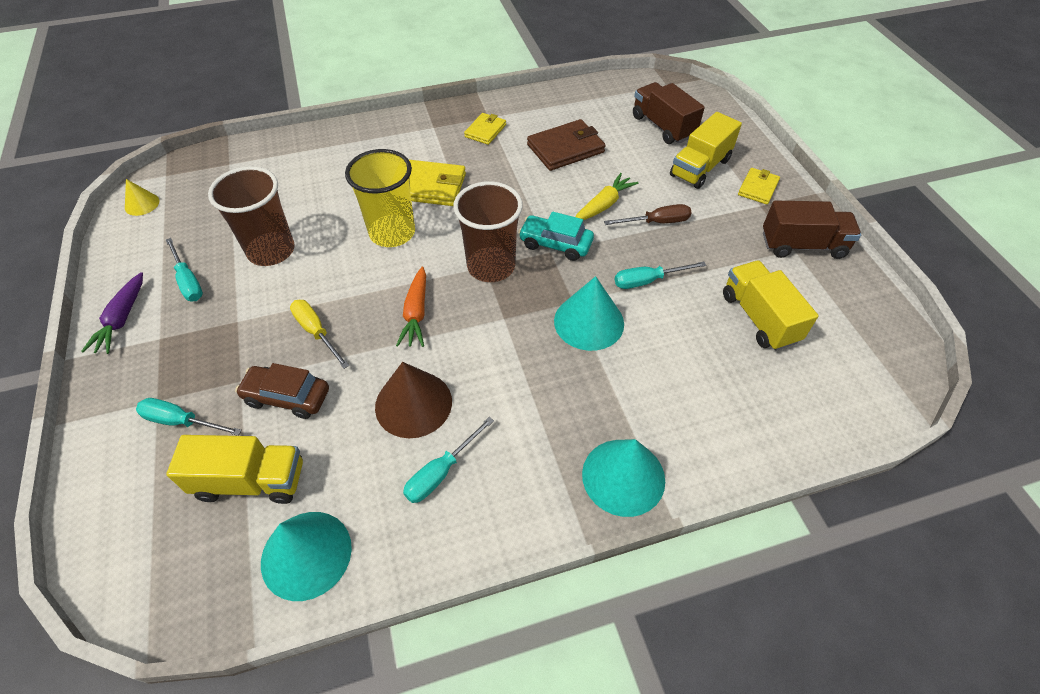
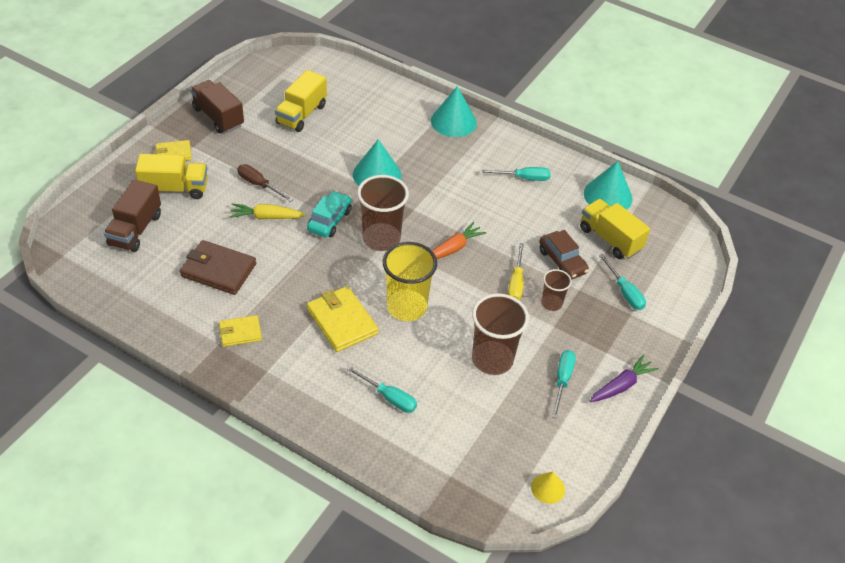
camera: 135 degrees left, 5 degrees down
brown cone [375,362,452,438] -> none
turquoise car [518,212,594,261] -> turquoise car turned 135 degrees counterclockwise [307,191,352,237]
turquoise screwdriver [615,262,706,289] -> turquoise screwdriver moved to [345,365,417,413]
none -> brown cup [541,269,572,311]

